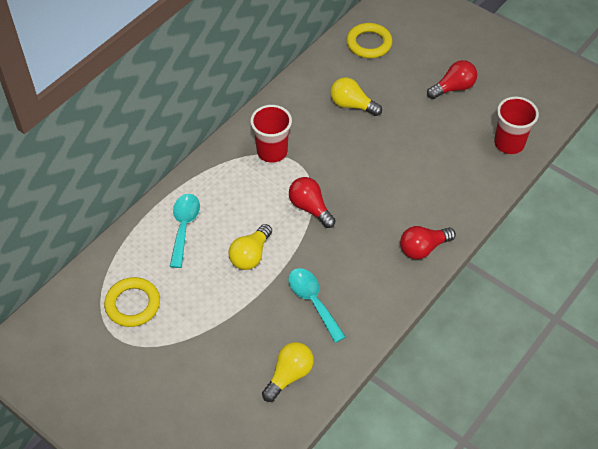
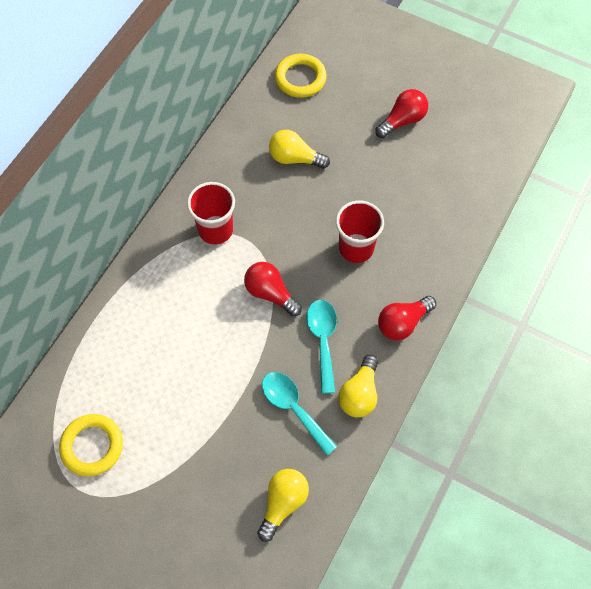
camera: 10 degrees left, 10 degrees up
turquoise spoon [170,194,200,268] -> turquoise spoon moved to [306,300,337,394]
yellow light bulb [228,224,272,270] -> yellow light bulb moved to [338,355,378,417]
red cup [494,97,539,154] -> red cup moved to [336,200,384,263]

